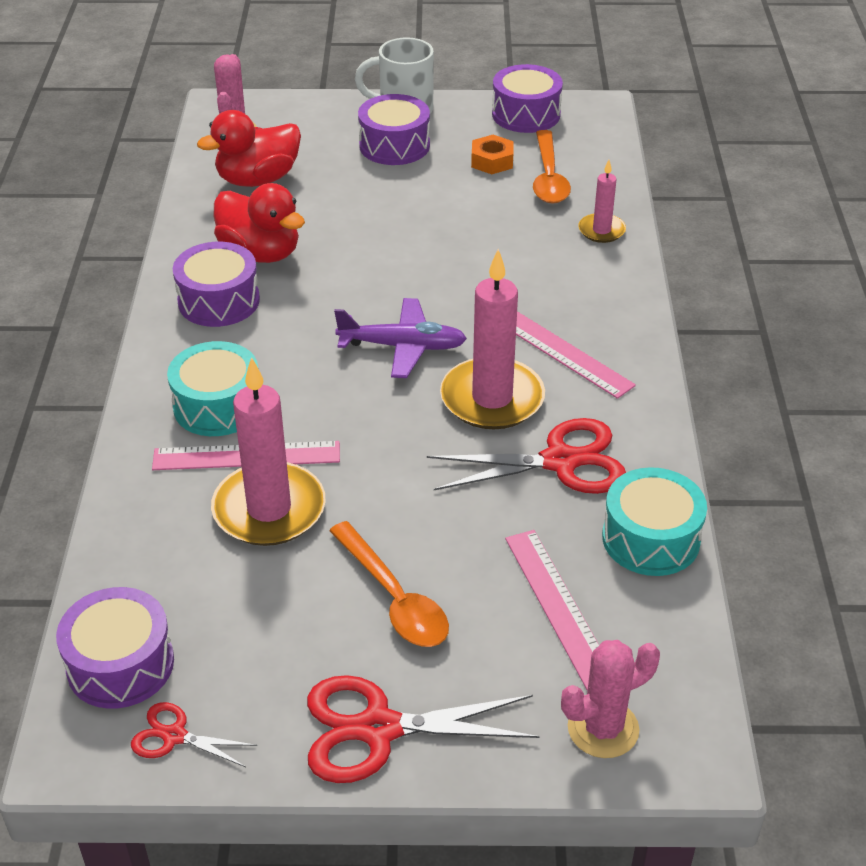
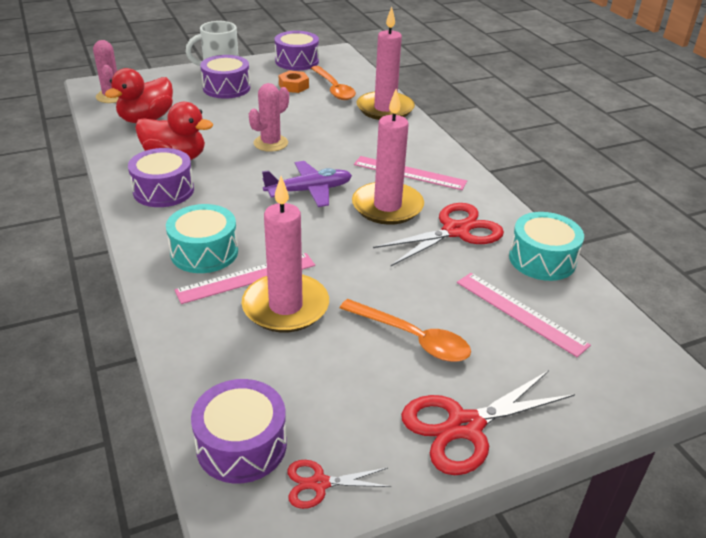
camera: 25 degrees left, 5 degrees down
pink cactus [561,640,660,758] -> pink cactus moved to [249,83,289,152]
pink candle [578,160,626,243] -> pink candle [357,7,415,120], size x1.91

